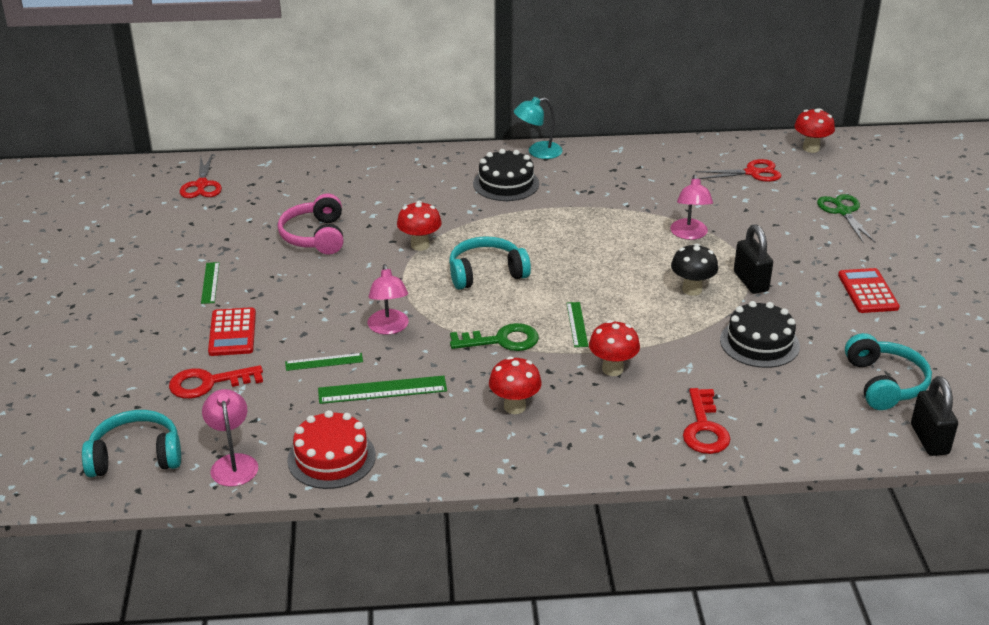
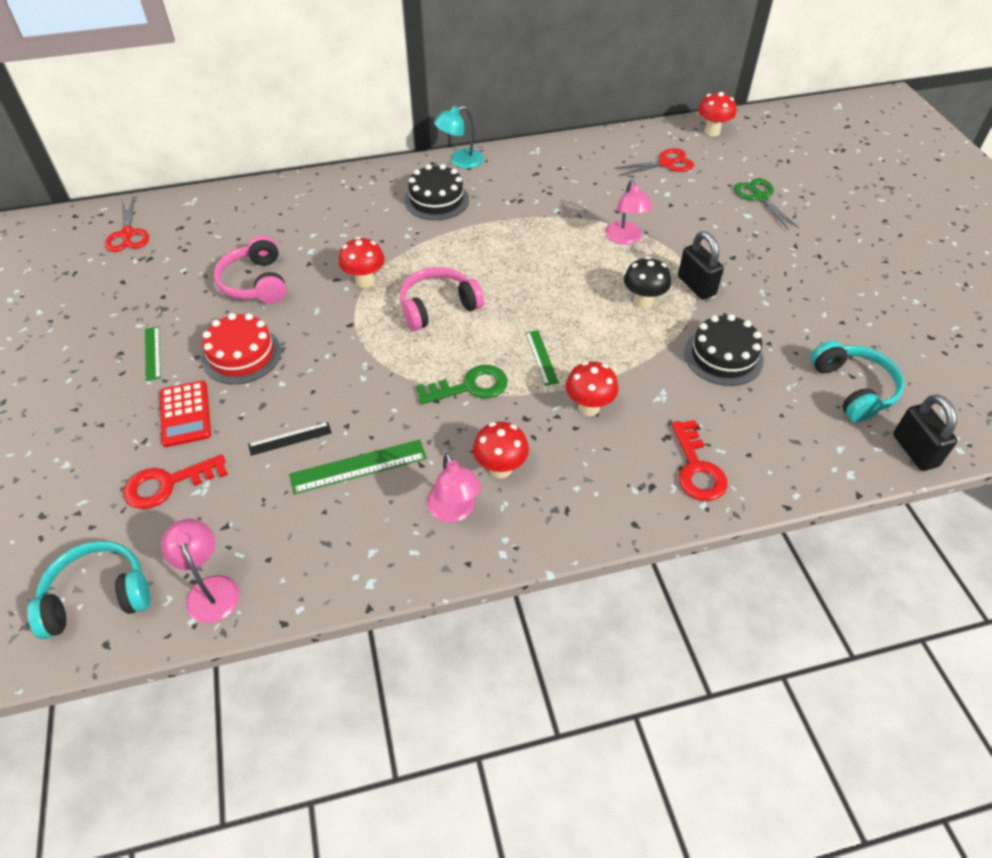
camera: 10 degrees left, 15 degrees up
green ruler [285,353,363,371] -> black ruler [248,422,332,456]
red cake [287,410,376,489] -> red cake moved to [202,313,281,384]
pink lamp [368,264,409,335] -> pink lamp moved to [427,452,481,522]
turquoise headphones [449,236,531,290] -> pink headphones [400,267,484,331]
red calculator [838,268,900,313] -> none

